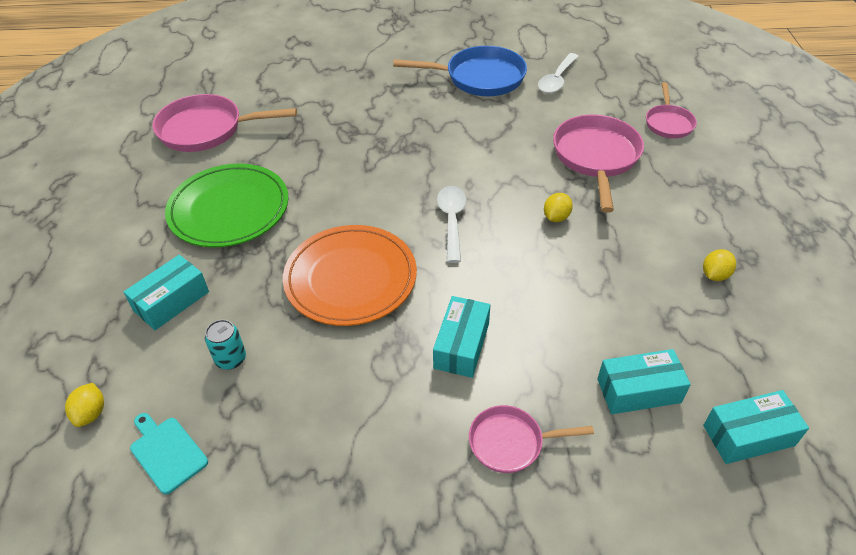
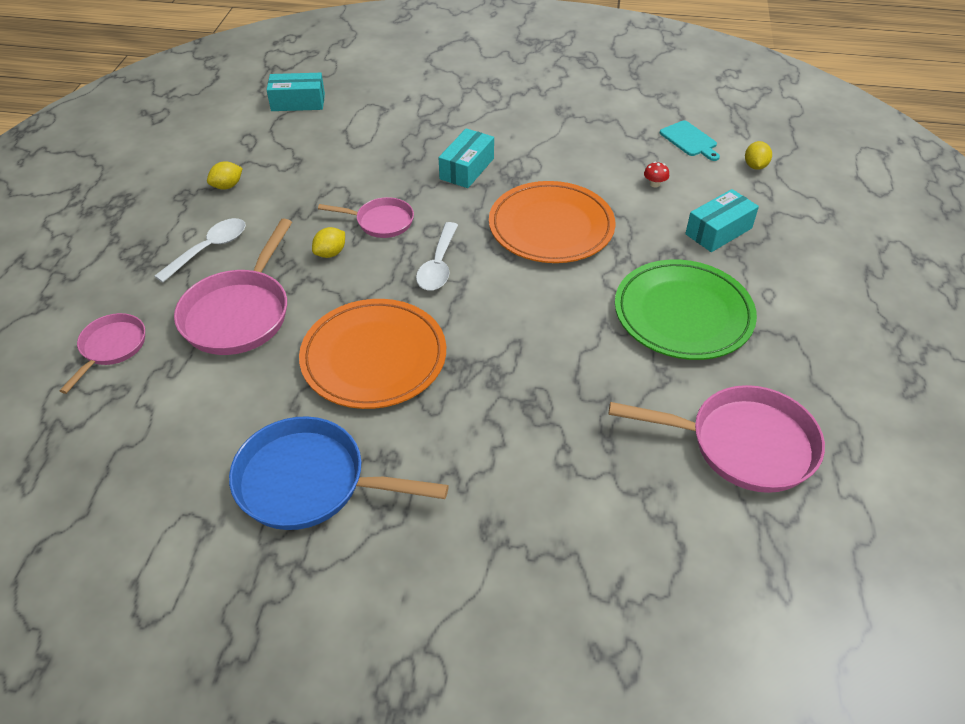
camera: 170 degrees left, 0 degrees up
turquoise can [205,320,246,370] -> red mushroom [644,162,669,187]
pink pan [469,405,594,473] -> pink pan moved to [318,197,414,238]
white spoon [538,53,579,94] -> white spoon moved to [155,218,246,283]
turquoise box [597,349,691,414] -> none
none -> orange plate [299,299,446,409]

